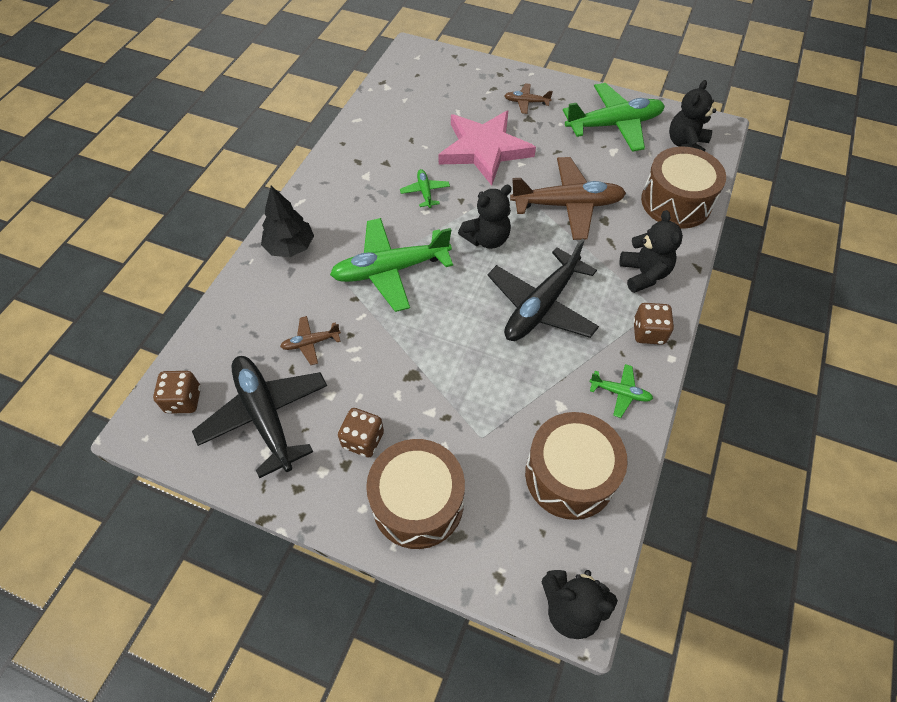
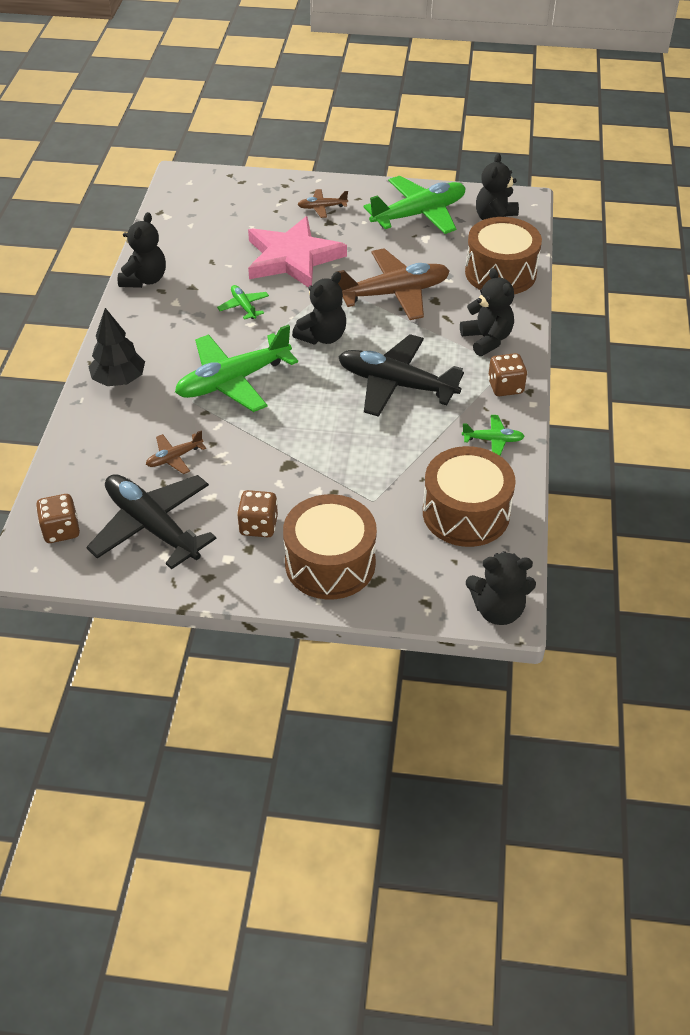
camera: 15 degrees left, 10 degrees down
black plane [488,238,599,341] -> black plane turned 90 degrees clockwise [338,334,464,417]
none -> black teddy bear [118,212,166,288]

